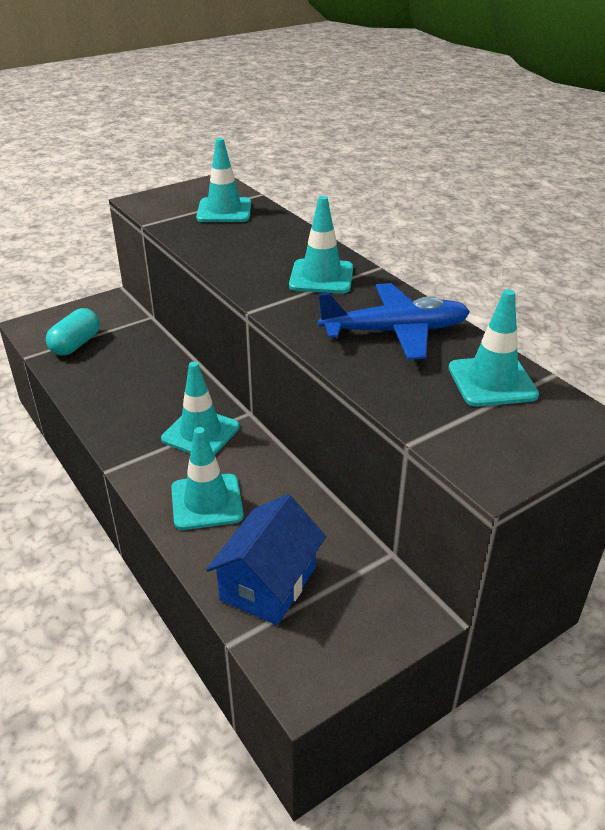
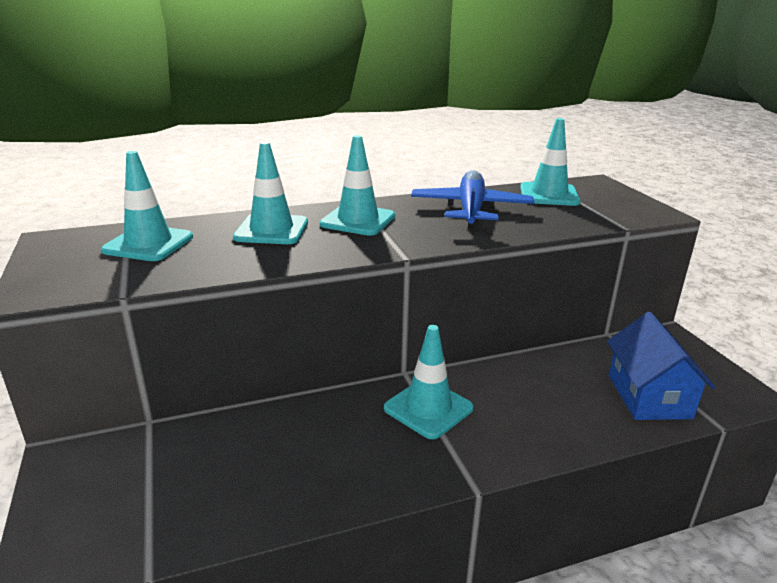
camera: 75 degrees left, 10 degrees down
turquoise capsule [46,308,100,356] -> none
turquoise traffic cone [171,427,244,530] -> turquoise traffic cone moved to [233,142,308,244]
blue house [206,494,326,625] -> blue house turned 45 degrees clockwise [607,312,715,420]

